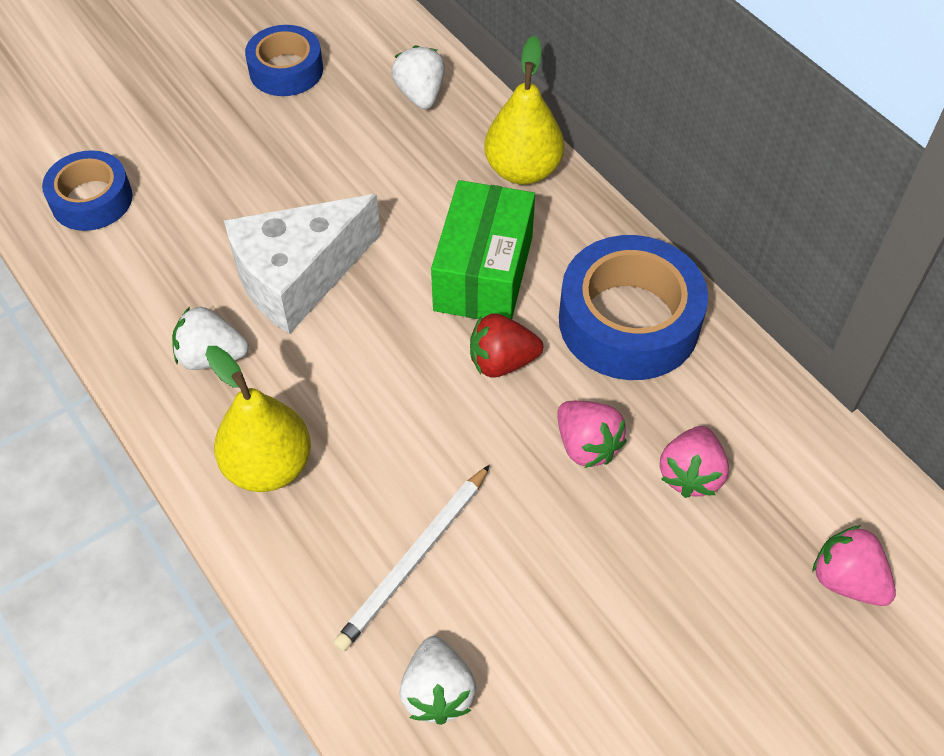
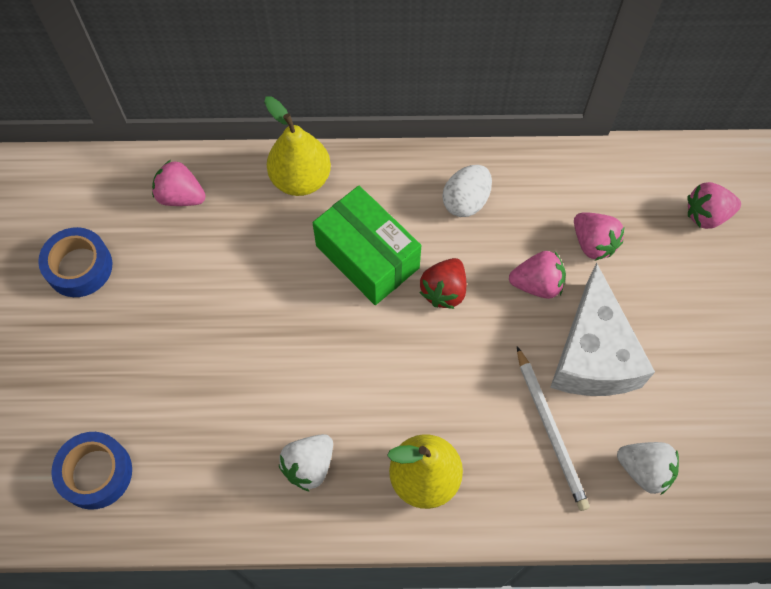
camera: 55 degrees left, 10 degrees up
white cheese [224,194,381,334] -> white cheese moved to [550,263,655,396]
white strawberry [391,45,445,109] -> pink strawberry [152,160,206,206]
blue tape [559,235,708,380] -> white egg [442,165,492,217]

